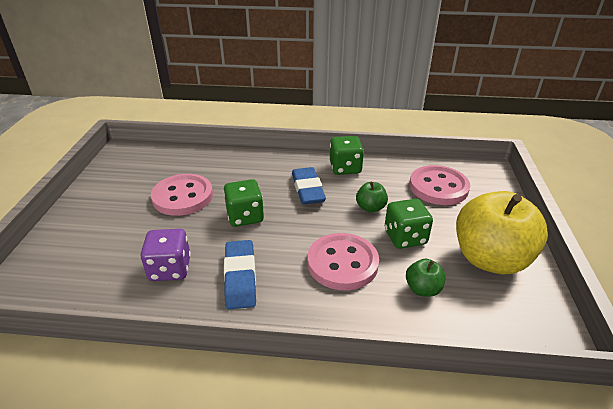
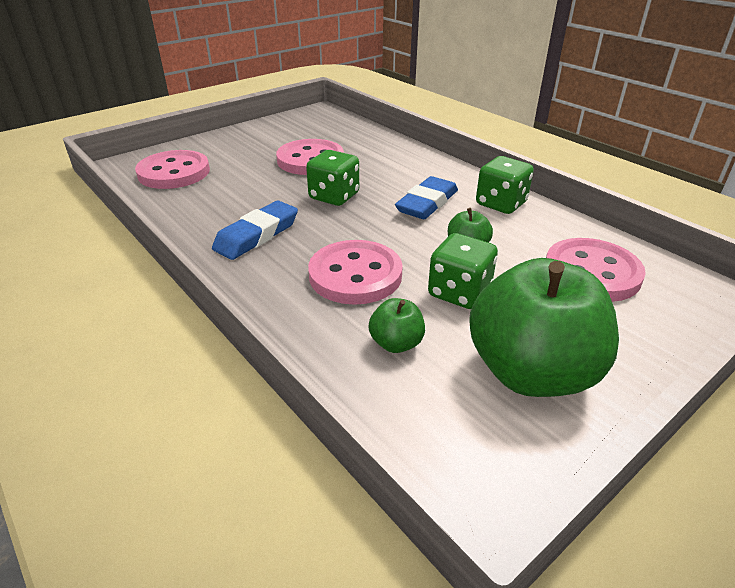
camera: 45 degrees right, 0 degrees up
purple dice [141,229,191,281] -> none
yellow apple [456,191,548,274] -> green apple [469,258,619,397]
none -> pink button [135,150,210,189]

